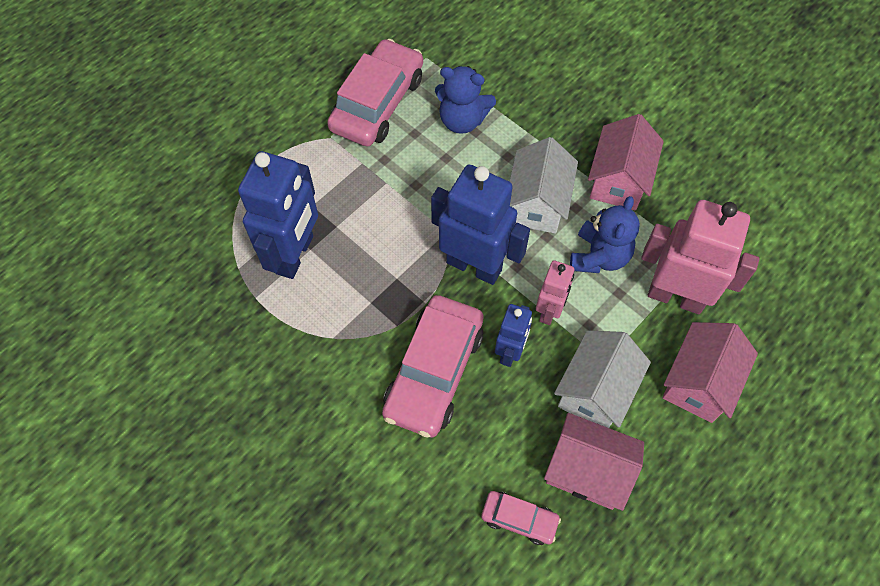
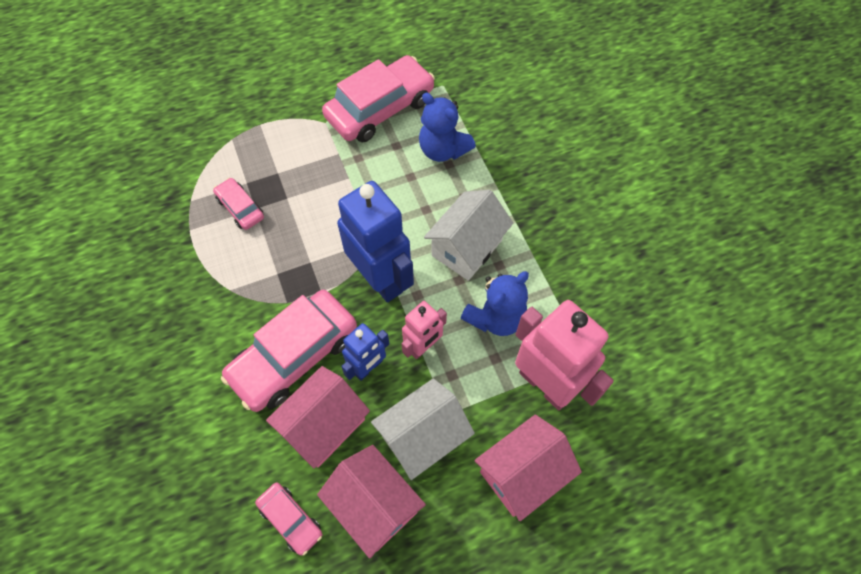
camera: 25 degrees right, 0 degrees up
blue robot [238,151,318,279] -> pink car [213,178,264,230]
pink house [588,114,664,210] -> pink house moved to [266,366,370,468]

